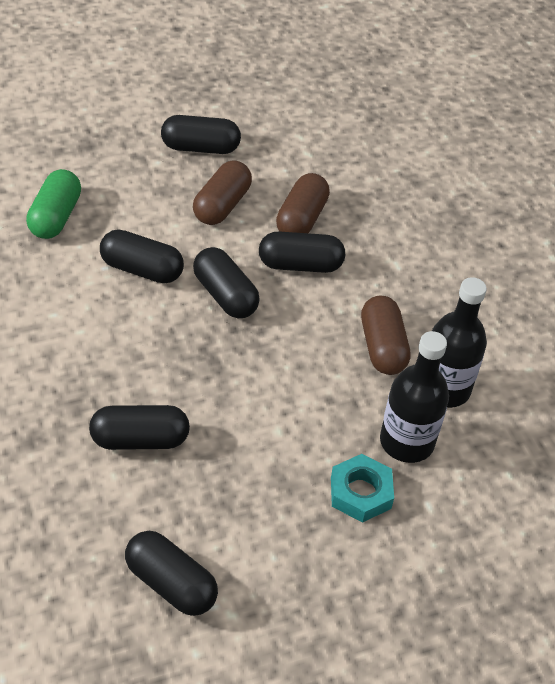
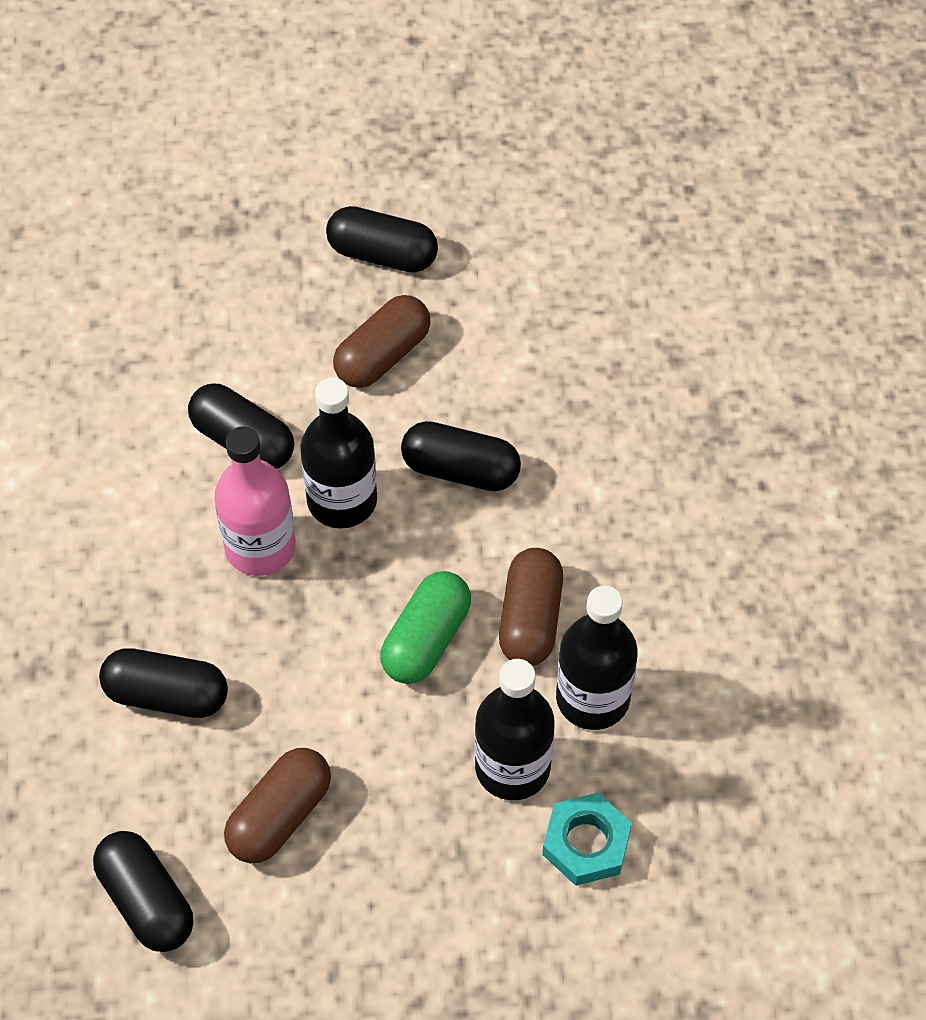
camera: 20 degrees right, 10 degrees up
green capsule [26,169,81,239] -> green capsule moved to [380,571,471,684]
black capsule [193,247,260,318] -> black bottle [300,378,377,528]
brown capsule [276,173,330,233] -> brown capsule moved to [224,748,331,864]
turquoise nut [331,454,394,523] -> turquoise nut moved to [542,793,632,886]
none -> pink bottle [214,426,296,576]

